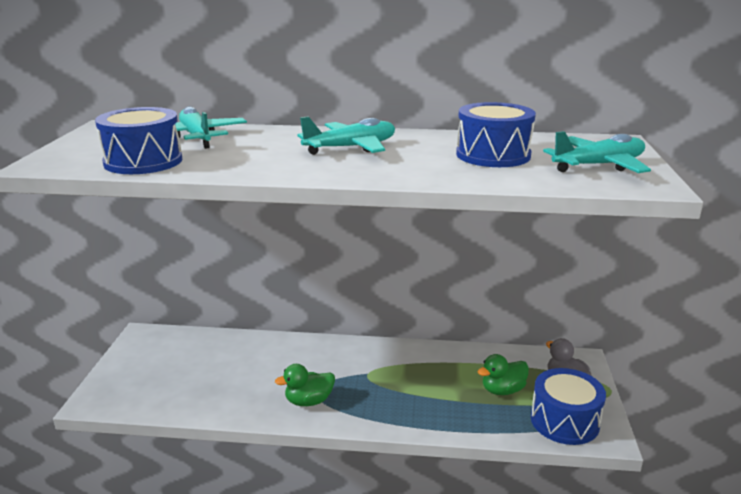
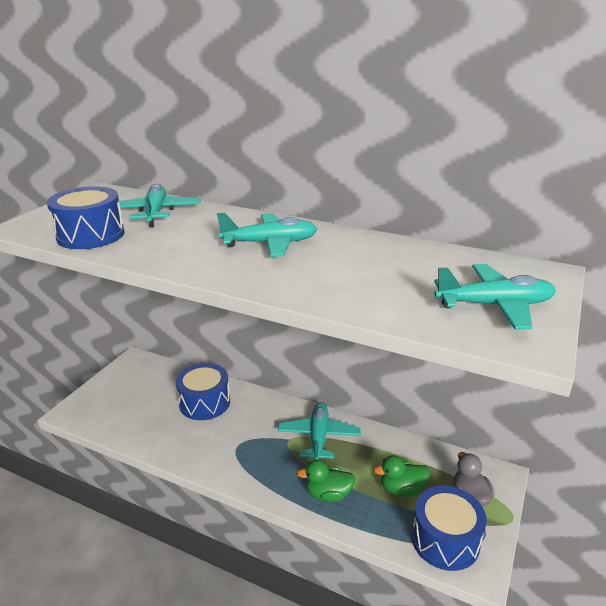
camera: 20 degrees right, 5 degrees up
green duck [275,364,335,406] -> green duck moved to [297,460,356,502]
blue drum [456,102,536,167] -> blue drum moved to [176,363,230,420]
none -> turquoise plane [278,402,361,460]

